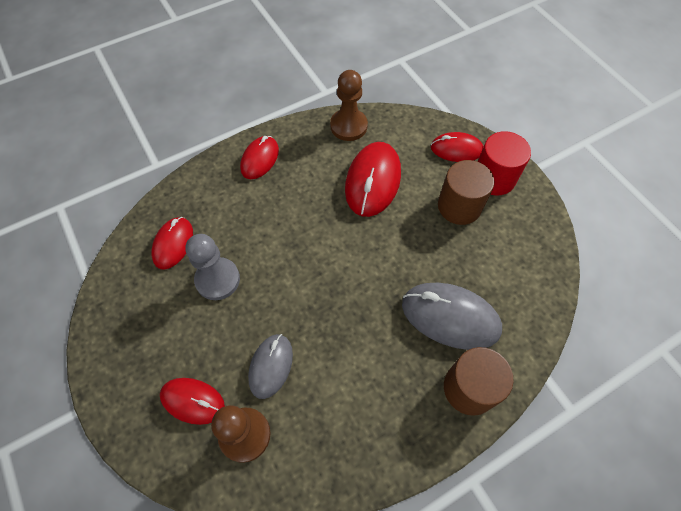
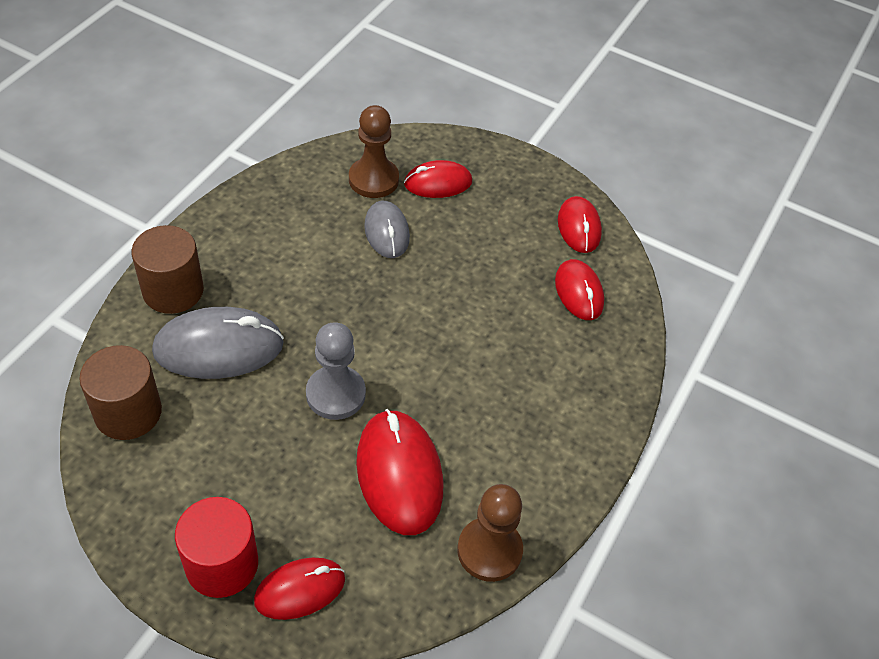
camera: 145 degrees right, 10 degrees down
grey pawn [186,234,240,300] -> grey pawn moved to [306,322,366,420]
red mouse [240,136,279,179] -> red mouse moved to [558,196,602,253]
brown cylinder [438,160,494,225] -> brown cylinder moved to [79,345,162,440]

